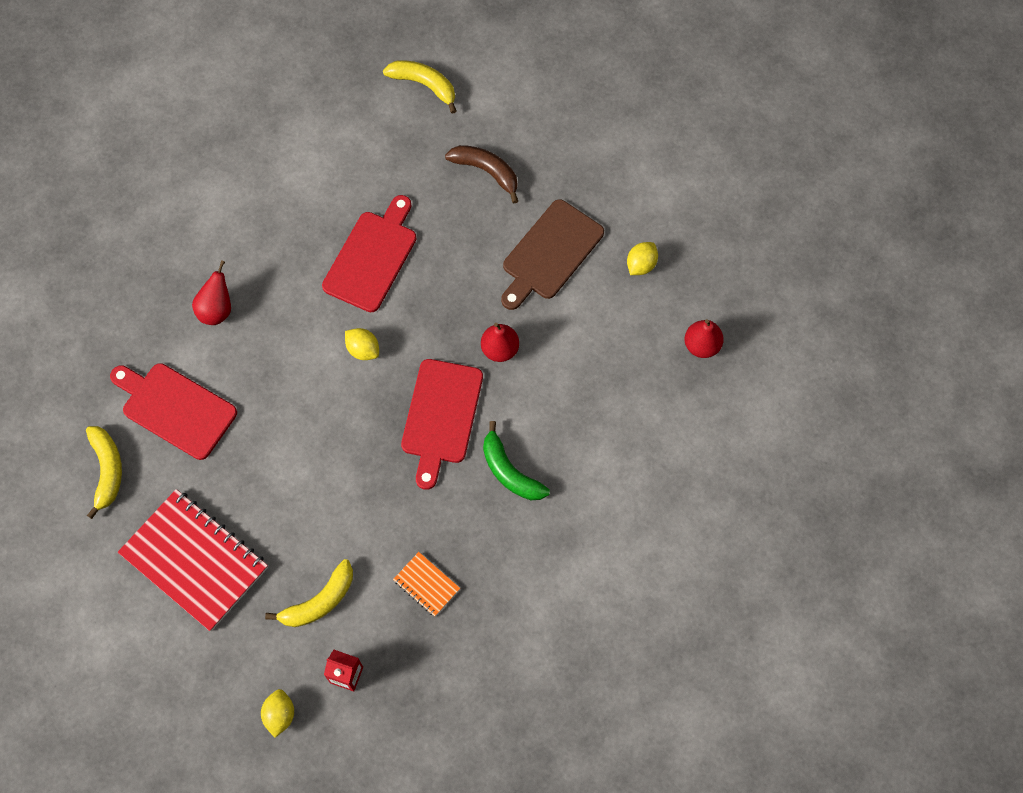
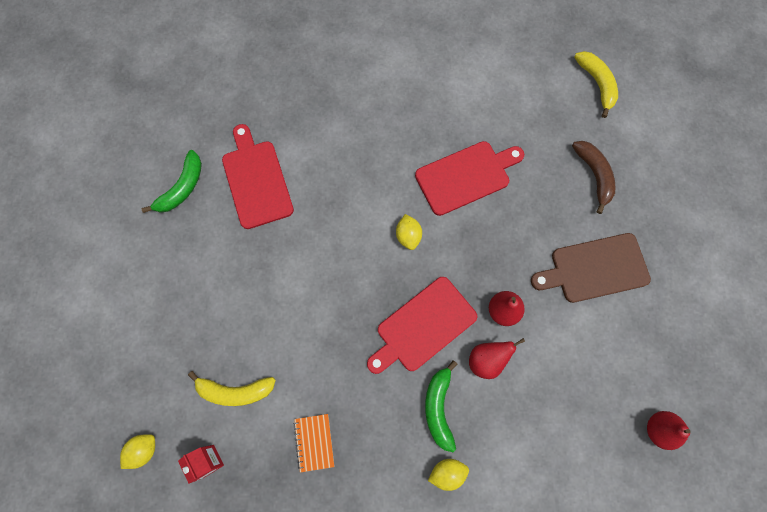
camera: 40 degrees right, 5 degrees up
yellow banana [86,426,122,519] -> green banana [141,150,202,213]
red notebook [118,489,268,631] -> none
red pear [192,260,231,325] -> red pear moved to [469,338,525,379]
yellow lemon [627,242,658,275] -> yellow lemon moved to [428,459,469,491]

